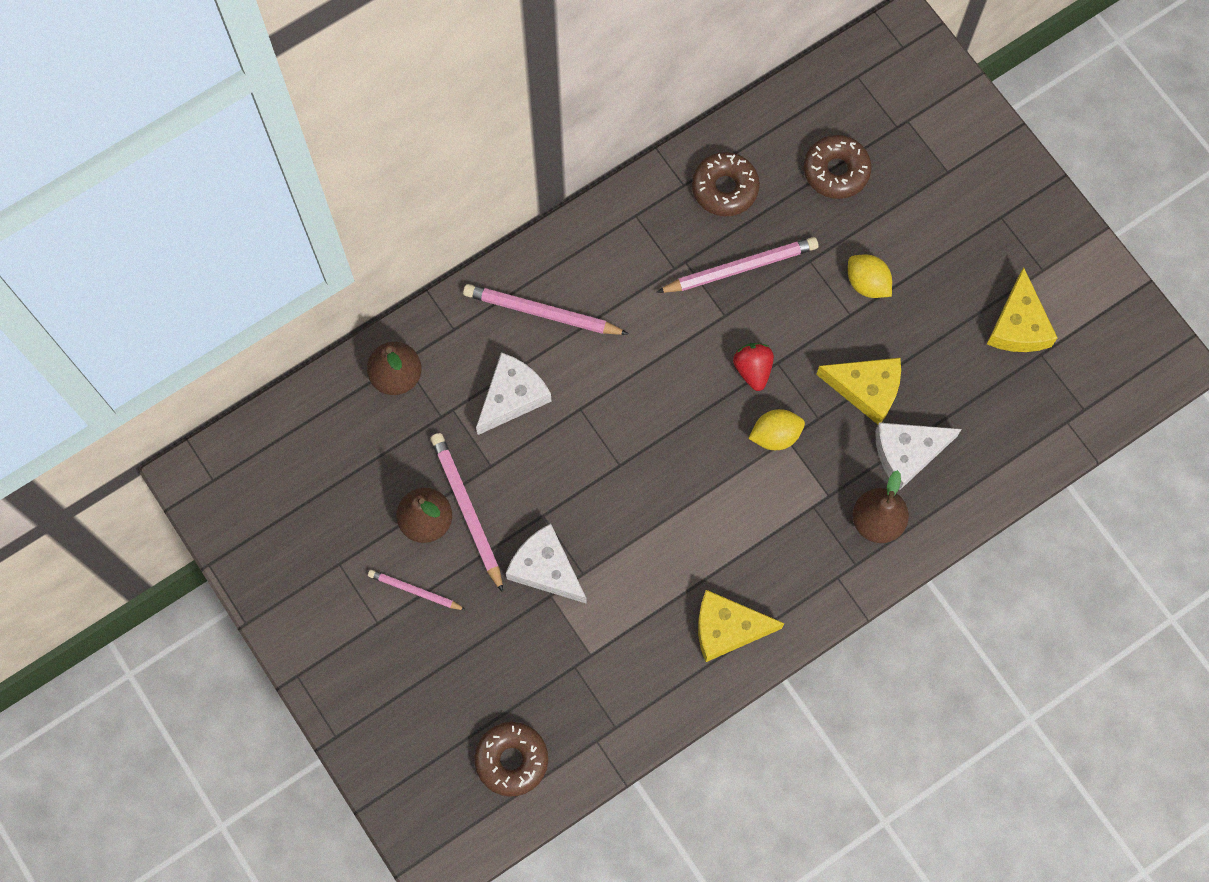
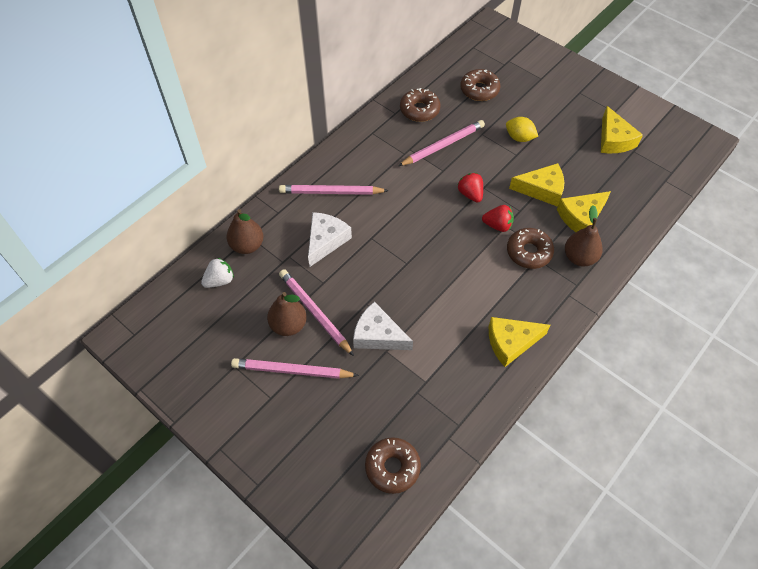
camera: 15 degrees left, 15 degrees down
pink pencil [368,570,466,610] -> pink pencil [231,358,359,379], size x1.70
yellow lemon [748,409,805,450] -> red strawberry [482,205,514,232]
white cheese [875,422,962,491] -> yellow cheese [557,191,611,232]
none -> white strawberry [201,258,234,288]
none -> brown donut [507,228,554,269]

